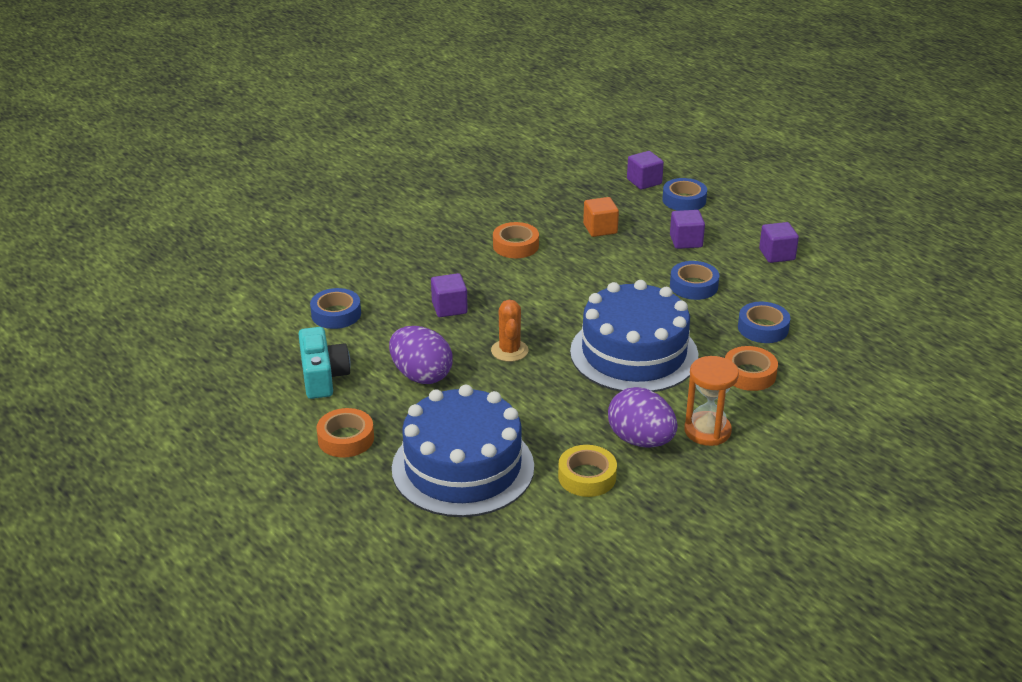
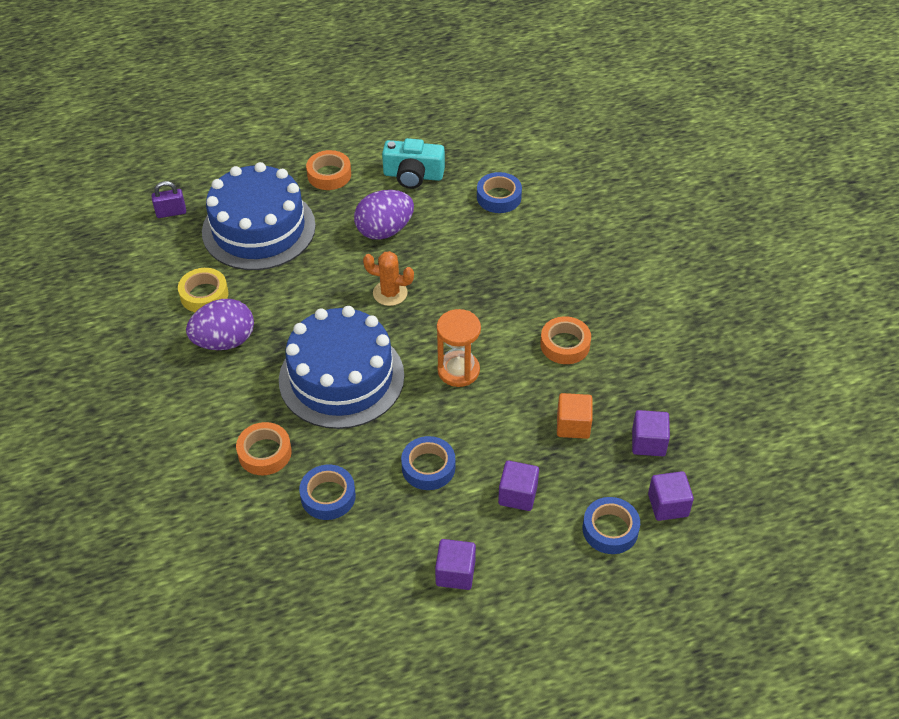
camera: 110 degrees right, 15 degrees up
purple cube [431,273,468,317] -> purple cube moved to [632,410,670,456]
orange hourglass [684,356,739,446] -> orange hourglass moved to [437,309,481,387]
none -> purple padlock [152,181,186,218]

